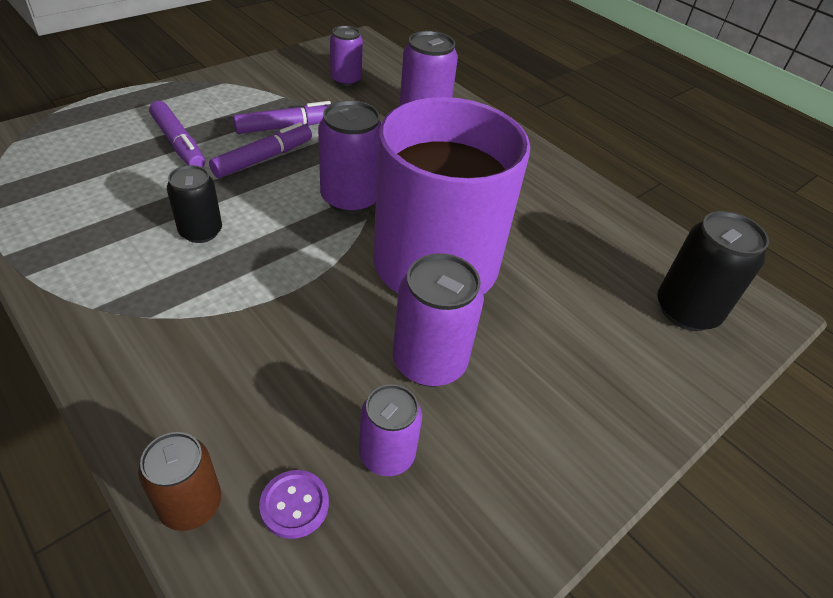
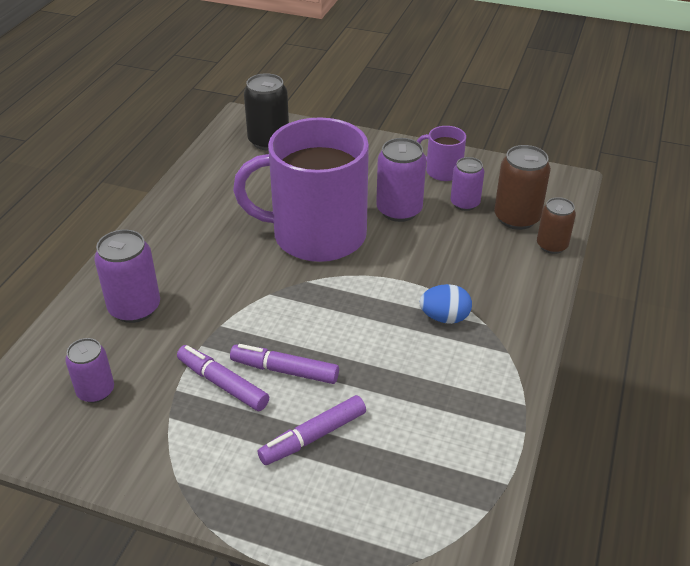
camera: 115 degrees left, 5 degrees down
purple marker [149,101,205,167] -> purple marker turned 150 degrees counterclockwise [258,395,366,465]
black can [167,165,222,243] -> none
purple button [259,470,329,539] -> brown can [494,145,551,230]
purple can [318,100,382,214] -> none
none -> purple mug [417,126,466,181]
none -> blue egg [420,284,472,324]

